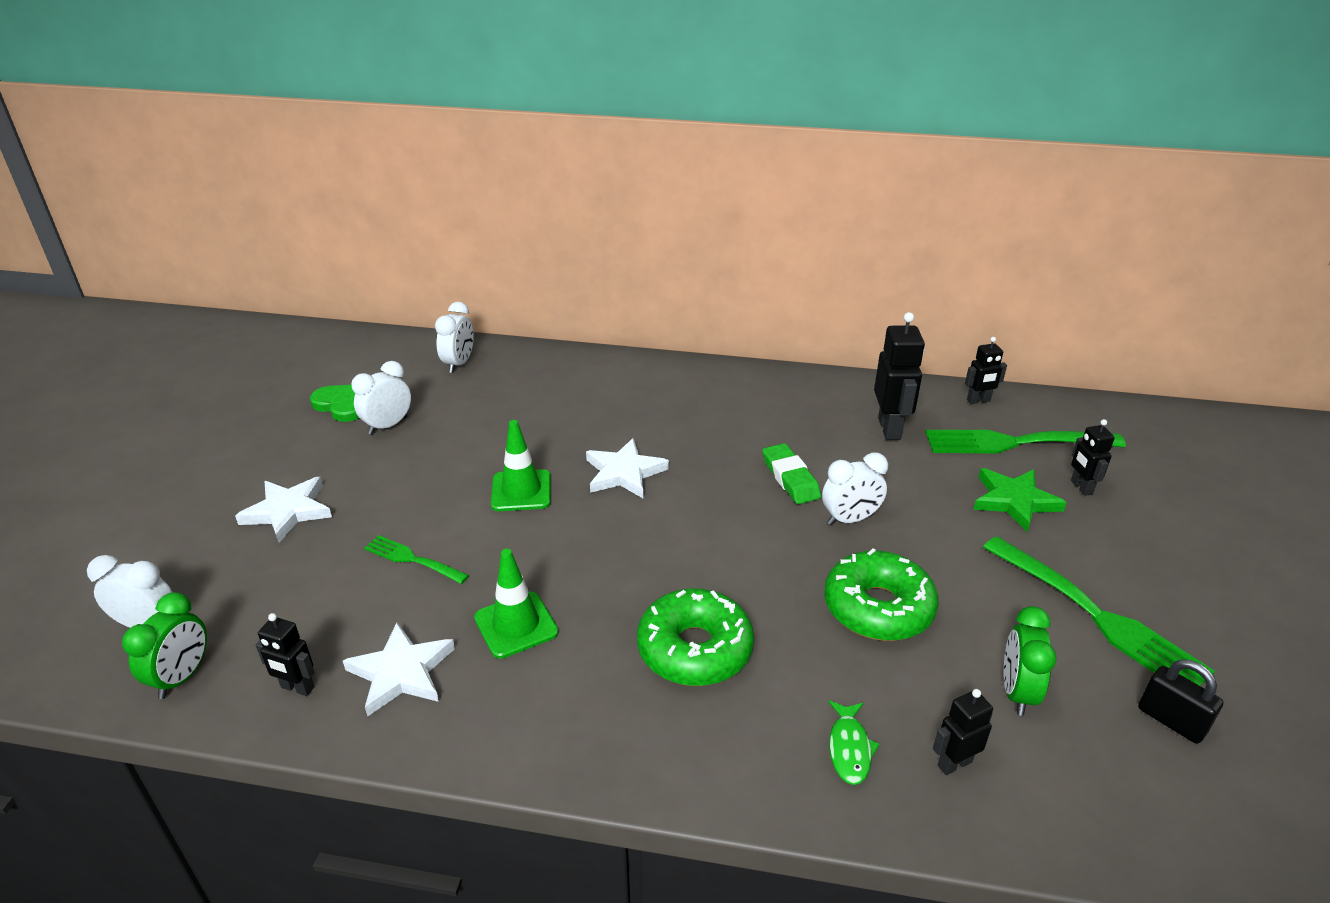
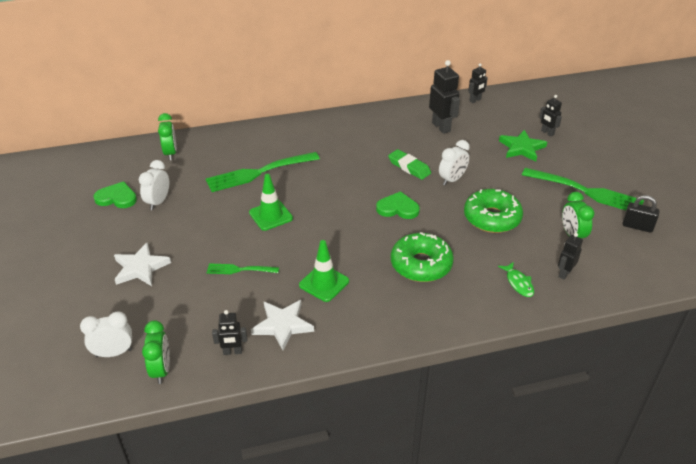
camera: 25 degrees left, 5 degrees up
white clock [435,302,474,373] -> green clock [158,113,177,160]
white star [586,438,669,498] -> none
green fork [925,430,1126,454] -> green fork moved to [206,152,320,192]
none -> green heart [376,191,420,219]

